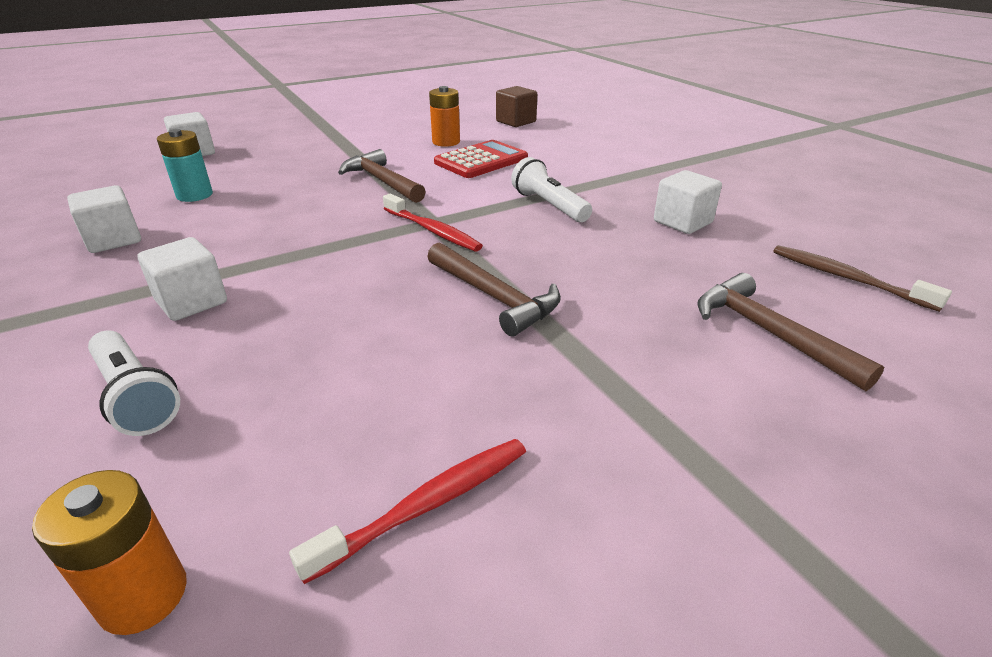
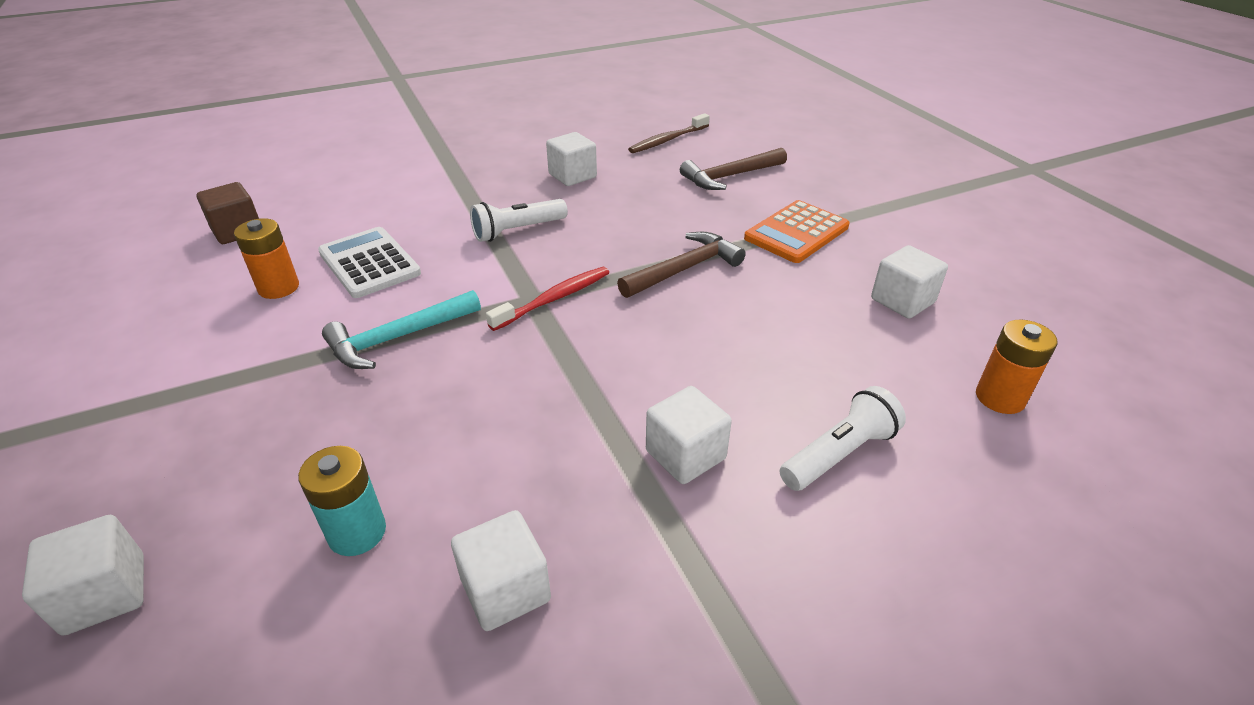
camera: 85 degrees left, 5 degrees up
red toothbrush [289,439,526,584] -> white cube [871,245,948,318]
brown hammer [338,149,426,203] -> turquoise hammer [322,290,481,369]
red calculator [434,140,528,178] -> white calculator [318,227,421,298]
none -> orange calculator [744,200,849,263]

